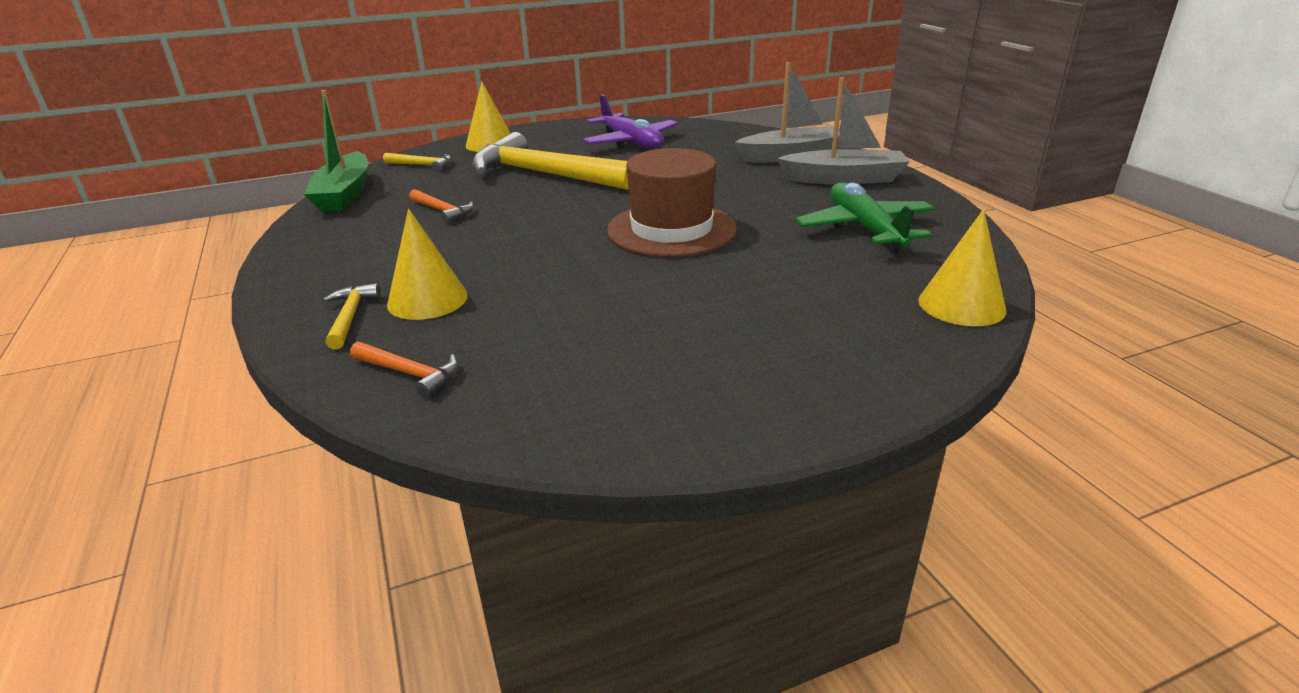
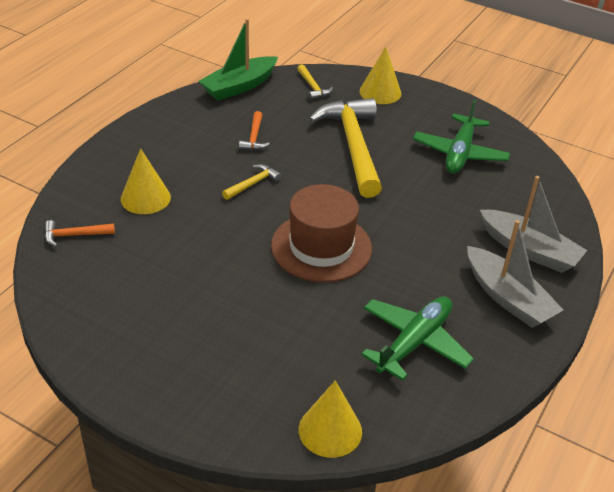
camera: 50 degrees right, 10 degrees up
yellow hammer [323,283,380,349] -> yellow hammer moved to [222,164,282,200]
orange hammer [350,342,458,398] -> orange hammer turned 90 degrees clockwise [45,220,115,247]
purple plane [582,94,679,149] -> green plane [413,99,510,174]

